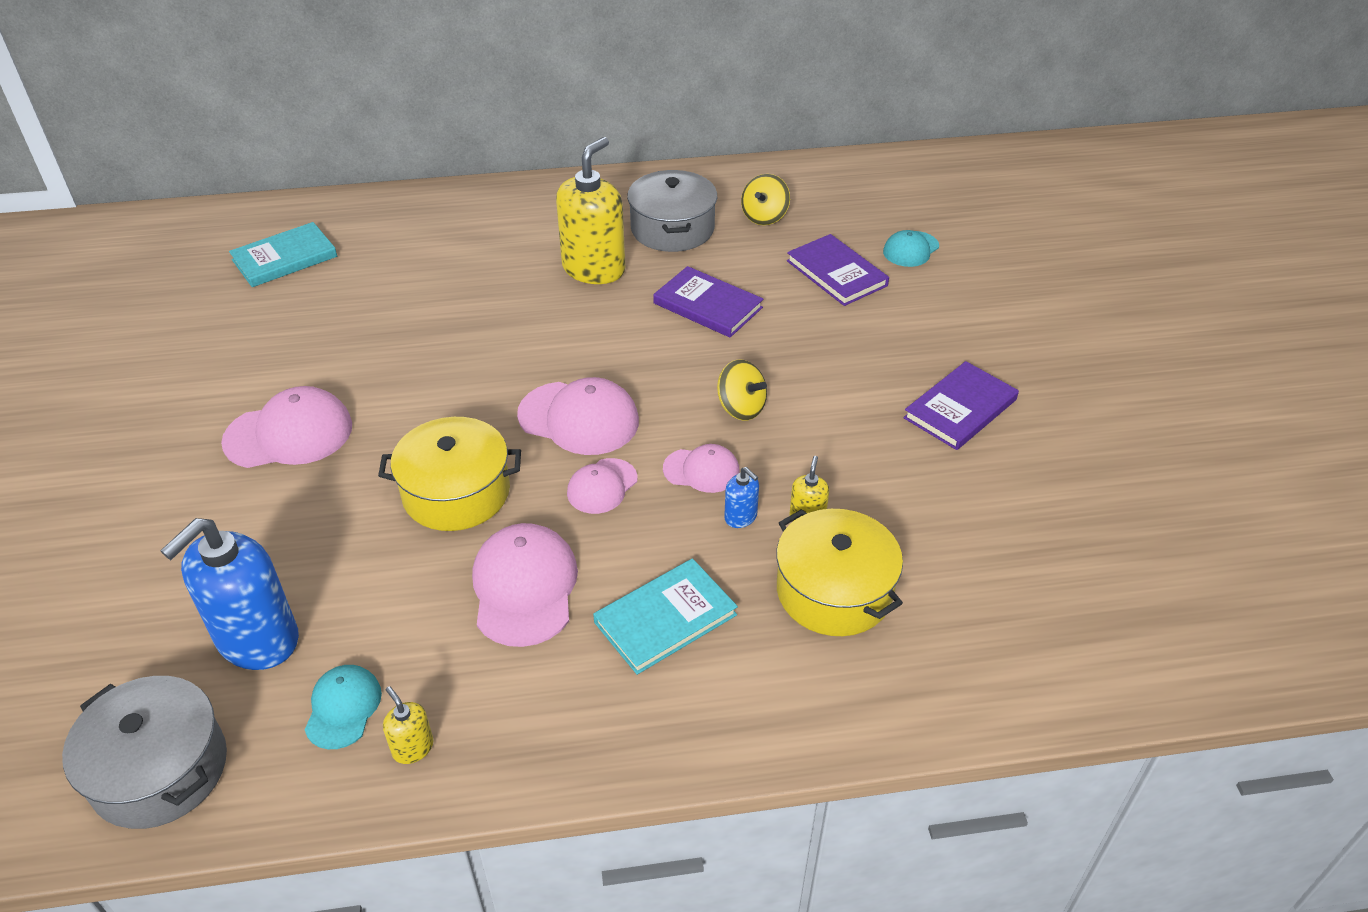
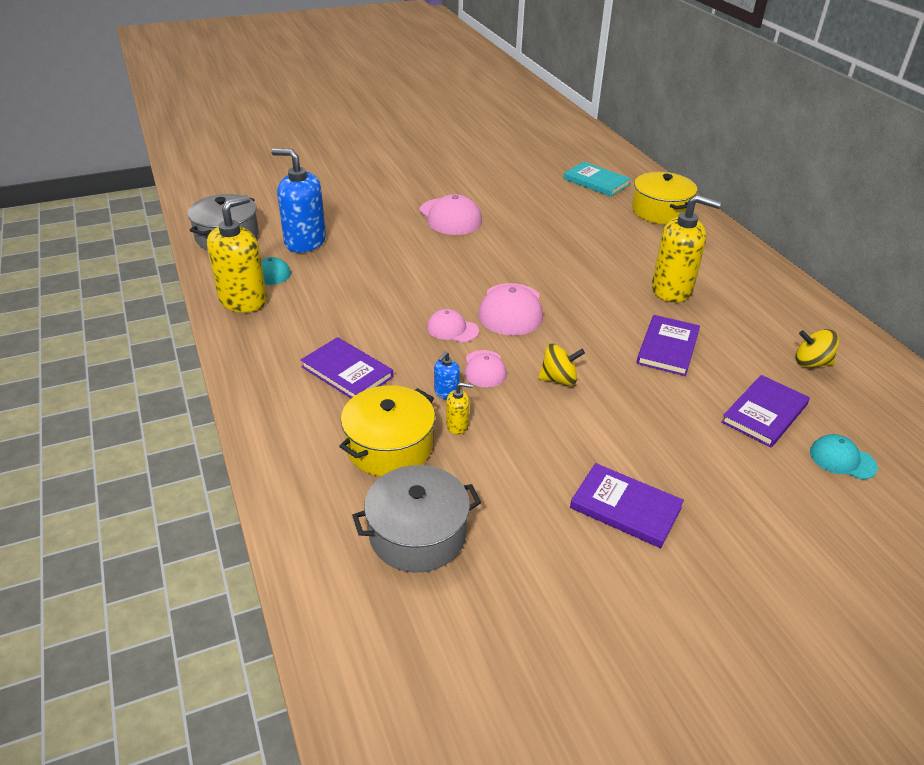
camera: 75 degrees right, 5 degrees down
yellow pot [378,417,521,531] -> yellow pot moved to [632,172,697,224]
yellow soap dispenser [383,686,434,764] -> yellow soap dispenser [207,195,267,312], size x2.31
pink cap [472,523,578,647] -> none
turquoise book [593,558,738,675] -> purple book [301,337,393,398]
grey pot [627,170,717,252] -> grey pot moved to [352,465,481,572]
yellow spinning top [717,359,767,420] -> yellow spinning top turned 120 degrees counterclockwise [538,344,585,386]

